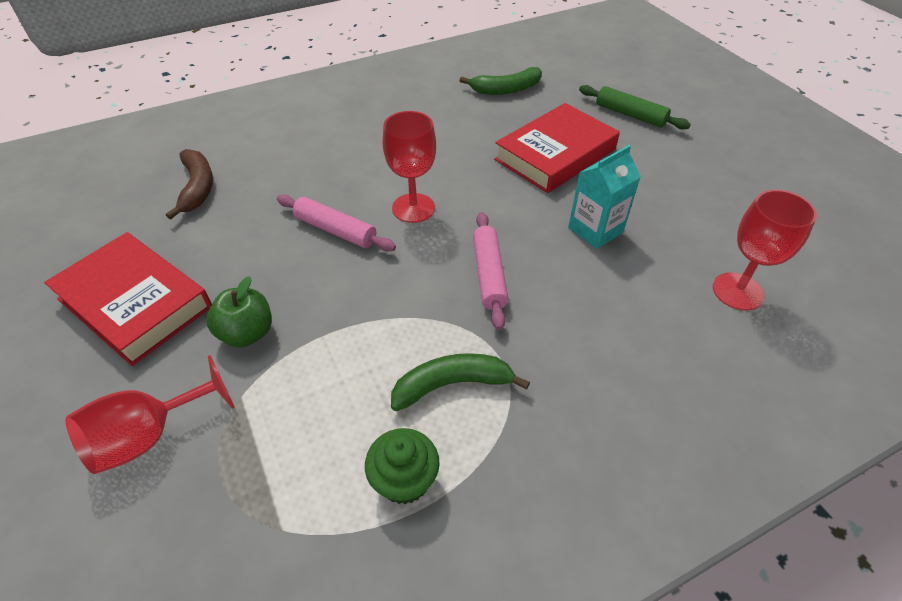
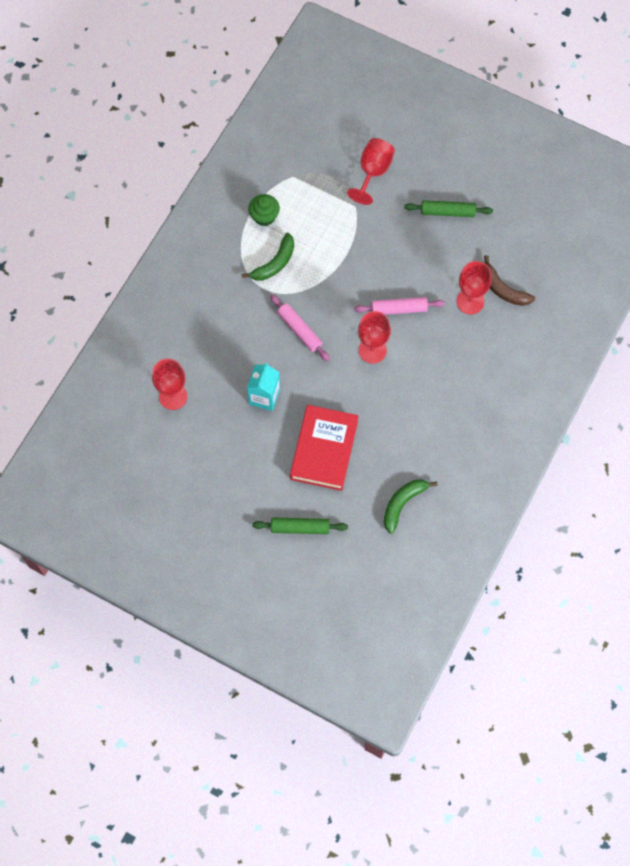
camera: 145 degrees right, 20 degrees up
red book [44,232,212,366] -> green rolling pin [404,200,493,217]
green apple [206,276,272,347] -> none
none -> red goblet [457,261,492,314]

